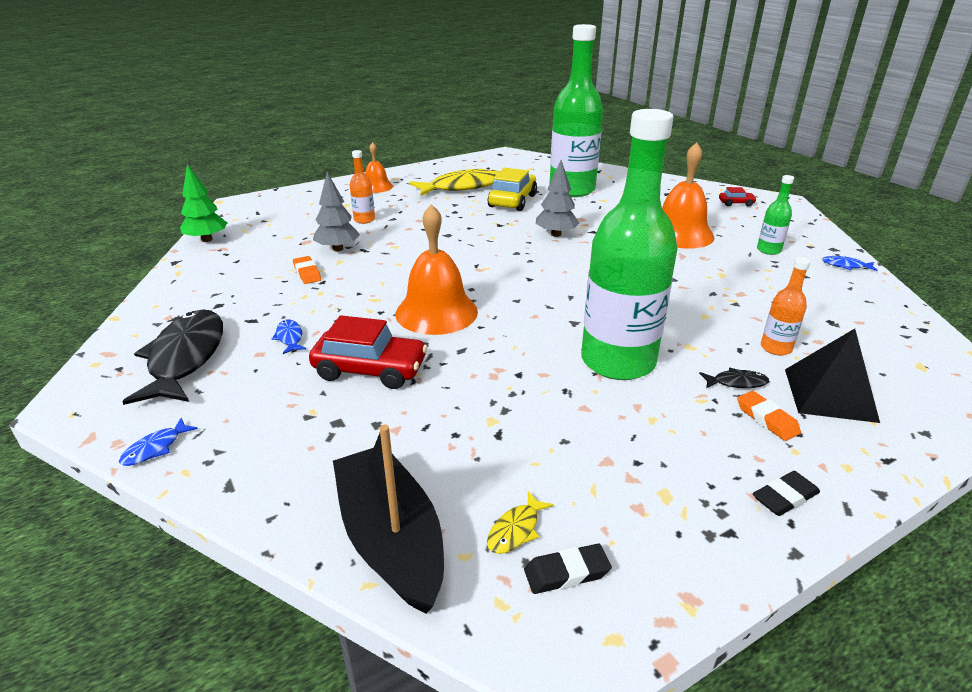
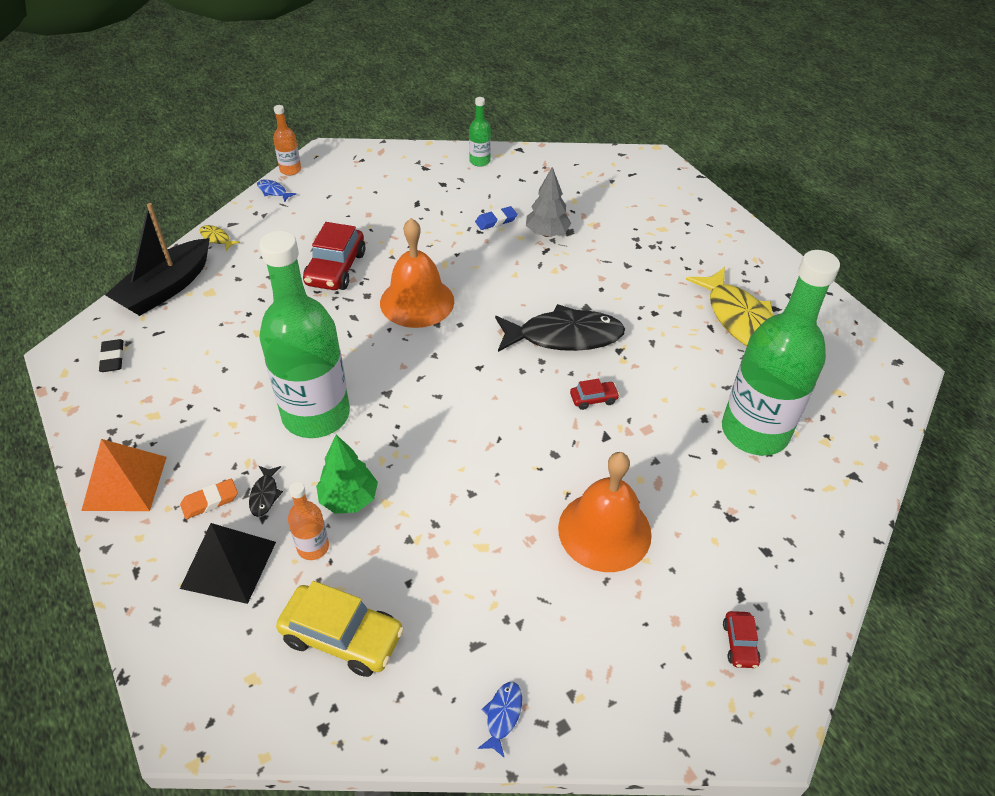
camera: 90 degrees right, 15 degrees up
black fish [122,309,223,405] -> black fish moved to [495,304,625,352]
green tree [180,164,227,242] -> green tree moved to [316,434,378,514]
blue fish [272,319,306,354] -> none
orange eraser [293,256,321,284] -> blue eraser [475,206,517,230]
black boat [333,425,444,614] -> black boat turned 150 degrees clockwise [105,203,210,316]
orange bottle [350,150,375,224] -> orange bottle moved to [273,105,301,175]
orange bell [365,142,393,193] -> none
yellow car [487,168,537,211] -> yellow car moved to [276,581,404,677]
yellow fish [487,491,554,554] -> yellow fish moved to [200,225,240,251]
grey tree [535,160,579,237] -> red car [570,379,620,410]
black eraser [753,471,820,516] -> orange pyramid [81,439,167,511]
green bottle [757,175,794,255] -> green bottle moved to [469,97,491,167]

